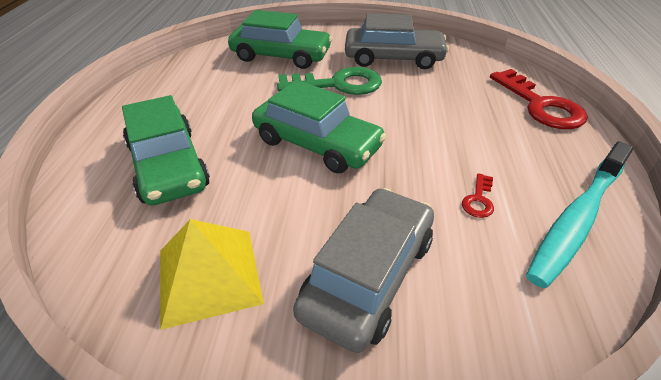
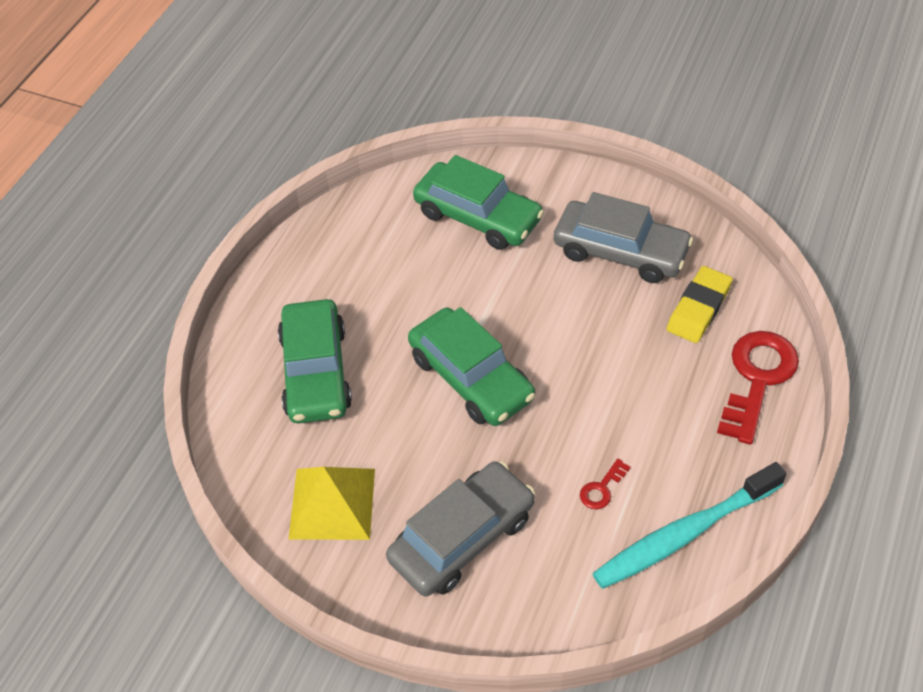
camera: 20 degrees right, 10 degrees up
green key [277,67,382,95] -> none
red key [490,69,588,129] -> red key turned 150 degrees counterclockwise [717,331,799,445]
none -> yellow eraser [667,266,733,343]

